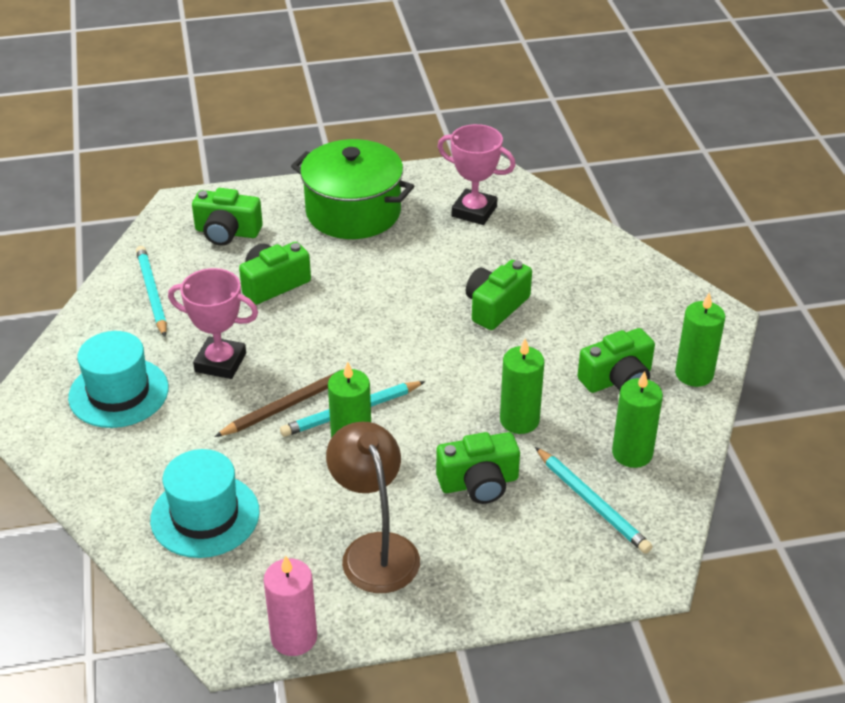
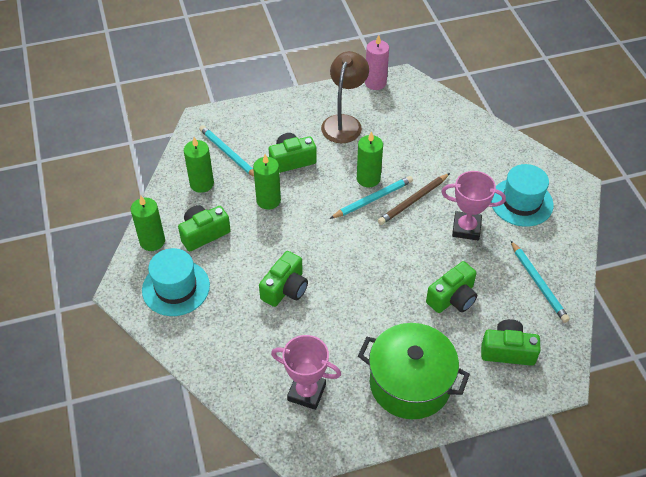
camera: 175 degrees right, 10 degrees up
turquoise hat [150,449,260,558] -> turquoise hat moved to [142,248,210,316]
brown lamp [326,422,420,593] -> brown lamp turned 135 degrees counterclockwise [321,51,369,143]

